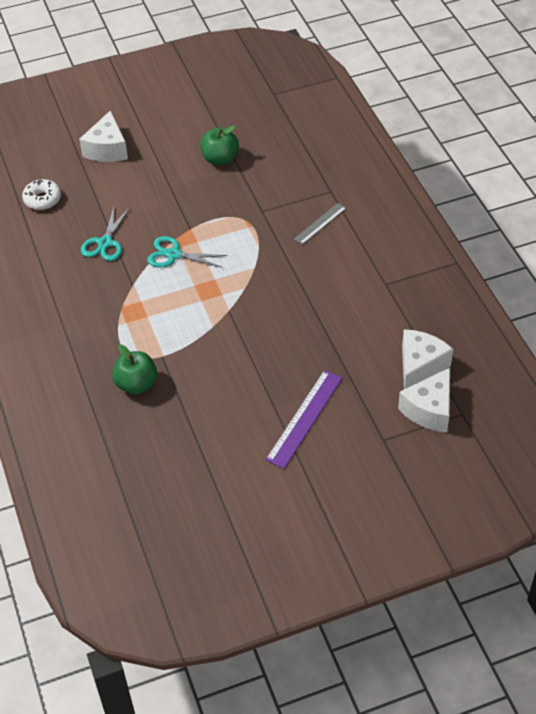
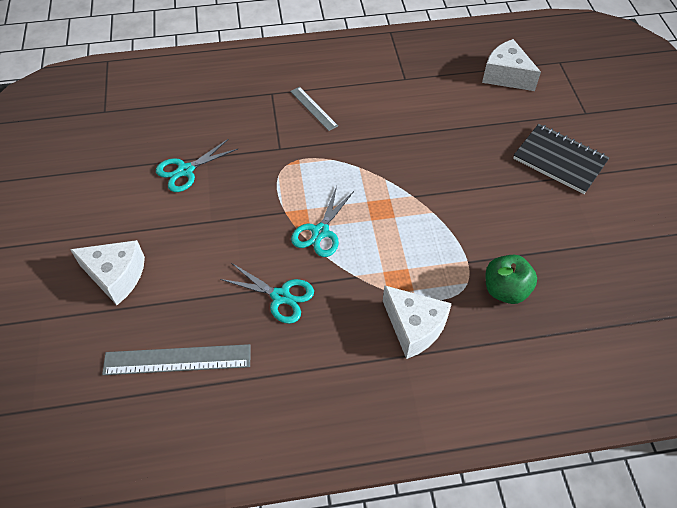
camera: 80 degrees left, 5 degrees up
white donut [22,179,61,210] -> grey ruler [102,344,251,375]
green apple [200,125,239,165] -> turquoise scissors [156,139,238,192]
purple ruler [265,370,342,469] -> black notebook [513,124,609,194]
white cheese [398,368,450,433] -> white cheese moved to [383,285,452,359]

